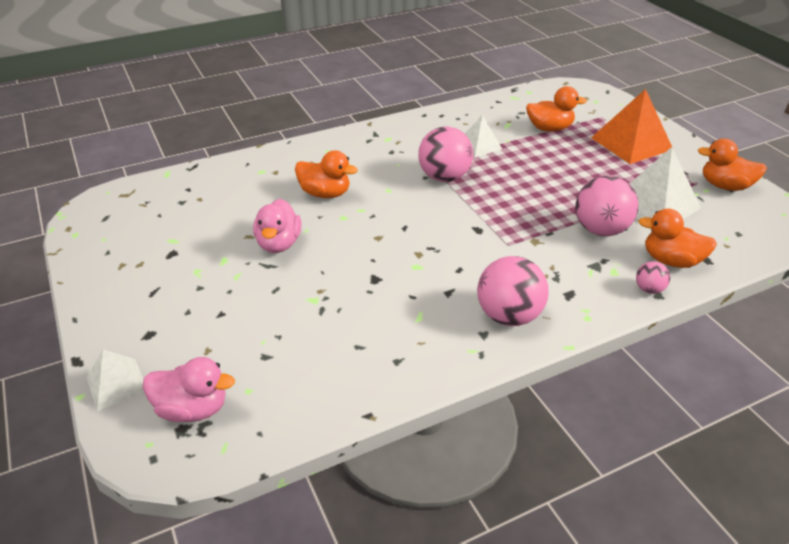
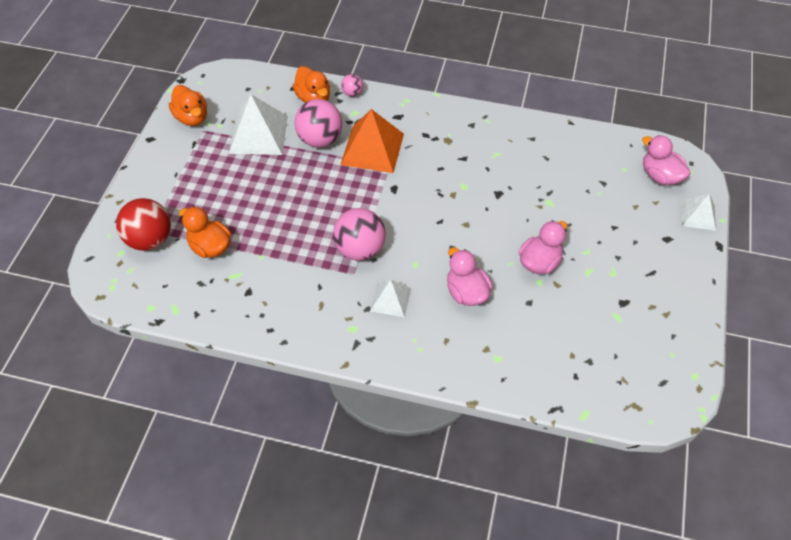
camera: 140 degrees left, 15 degrees up
orange duck [295,150,358,198] -> pink duck [447,247,493,306]
white pyramid [465,115,502,157] -> white pyramid moved to [370,280,411,318]
pink ball [477,256,548,326] -> none
orange pyramid [591,89,673,164] -> orange pyramid moved to [340,109,404,173]
none -> red ball [116,198,171,251]

